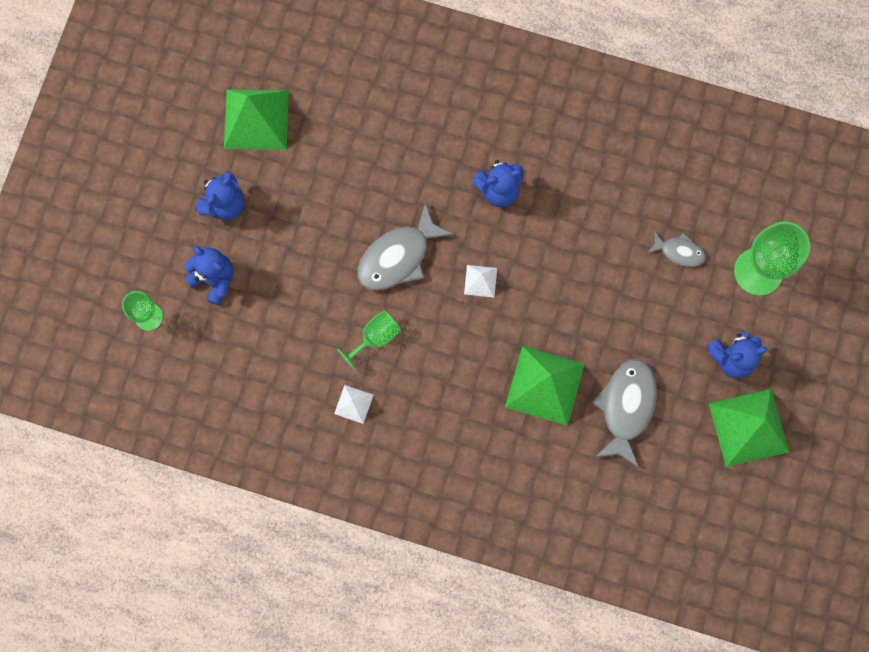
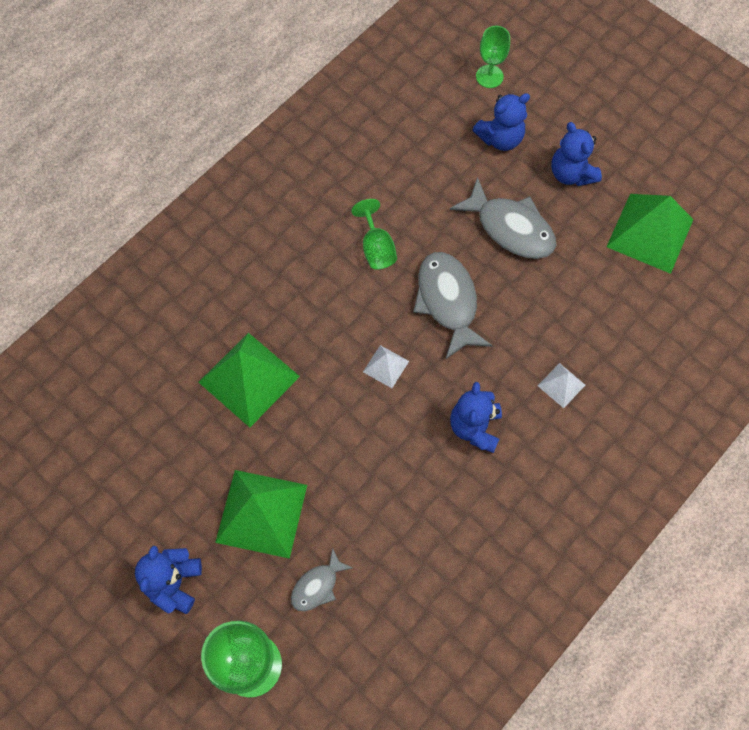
camera: 115 degrees right, 10 degrees down
white pyramid [334,385,373,424] -> white pyramid moved to [538,363,585,408]
grey fish [592,360,657,468] -> grey fish moved to [450,177,556,259]
green pyramid [709,389,789,467] -> green pyramid moved to [215,470,307,559]

